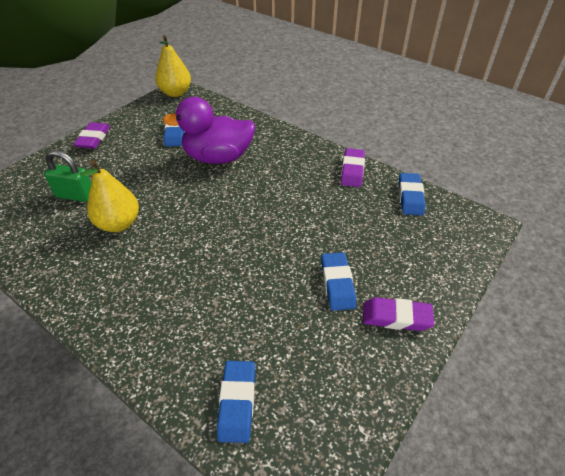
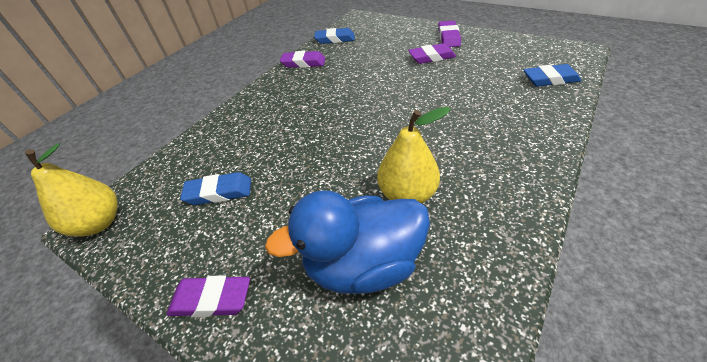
camera: 90 degrees left, 0 degrees up
green padlock [44,150,91,202] -> blue duck [265,190,430,294]
purple duck [163,97,256,164] -> none
blue eraser [321,252,356,311] -> purple eraser [408,43,456,64]

